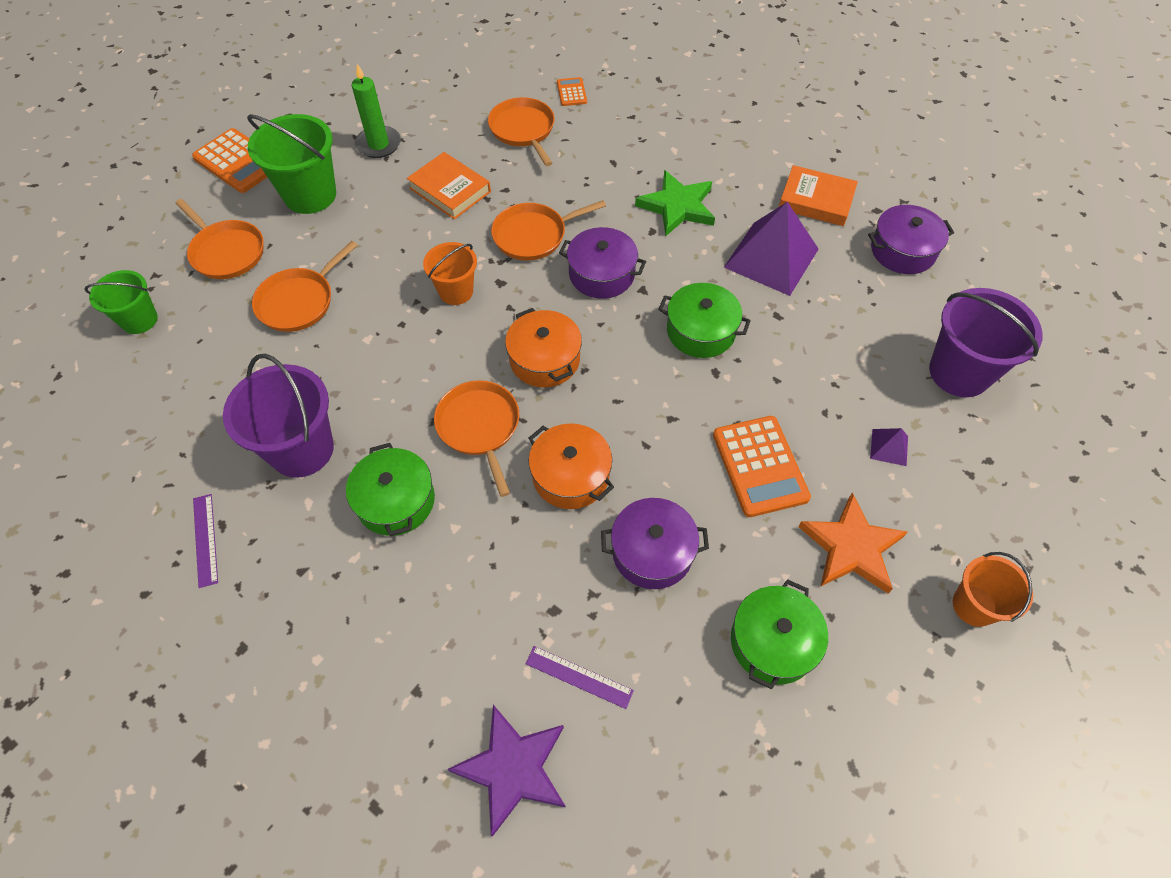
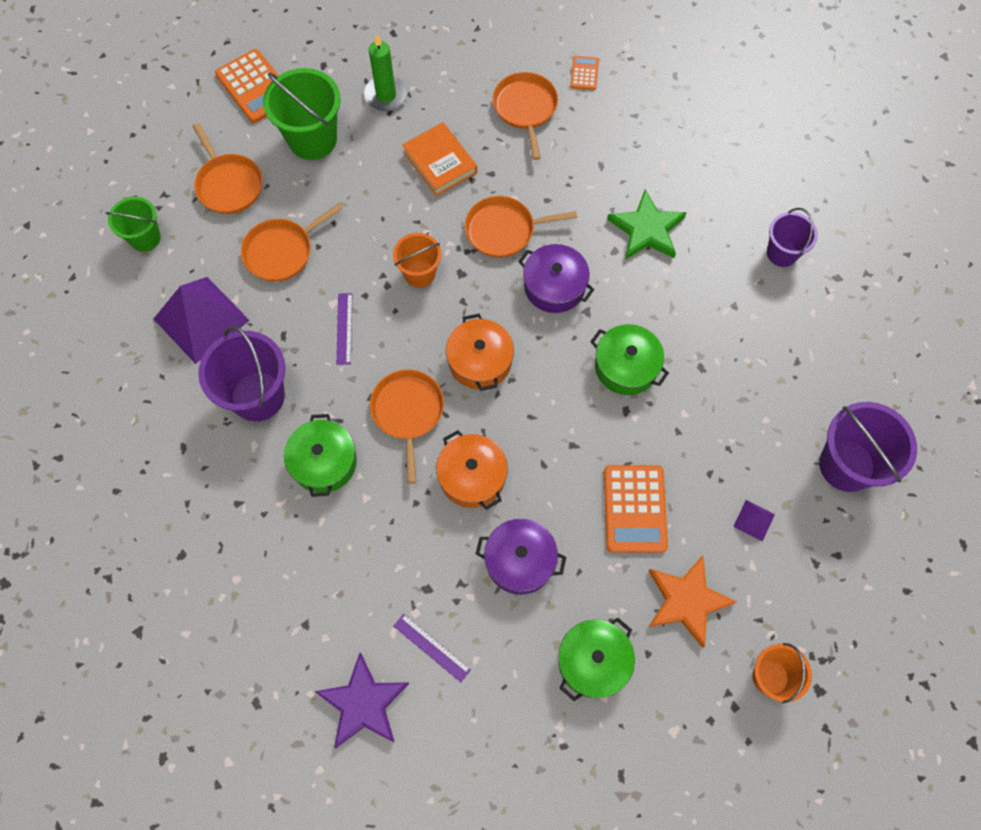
camera: 15 degrees right, 10 degrees up
purple ruler [193,494,218,588] -> purple ruler moved to [336,293,352,365]
purple pyramid [724,202,819,296] -> purple pyramid moved to [154,277,250,364]
orange book [779,165,858,226] -> purple bucket [767,208,818,267]
purple pot [868,205,954,274] -> none

